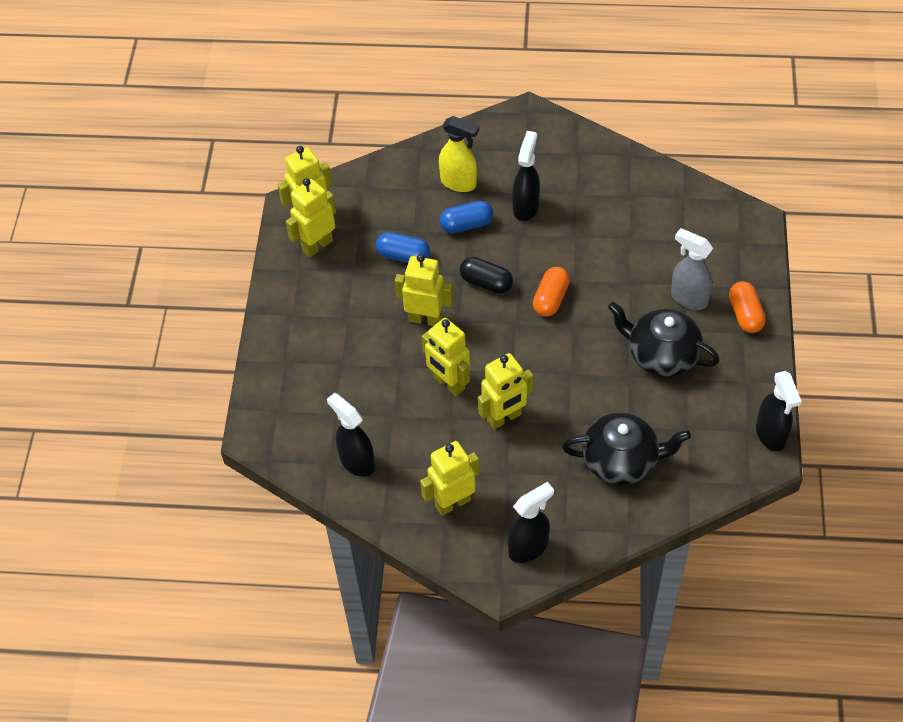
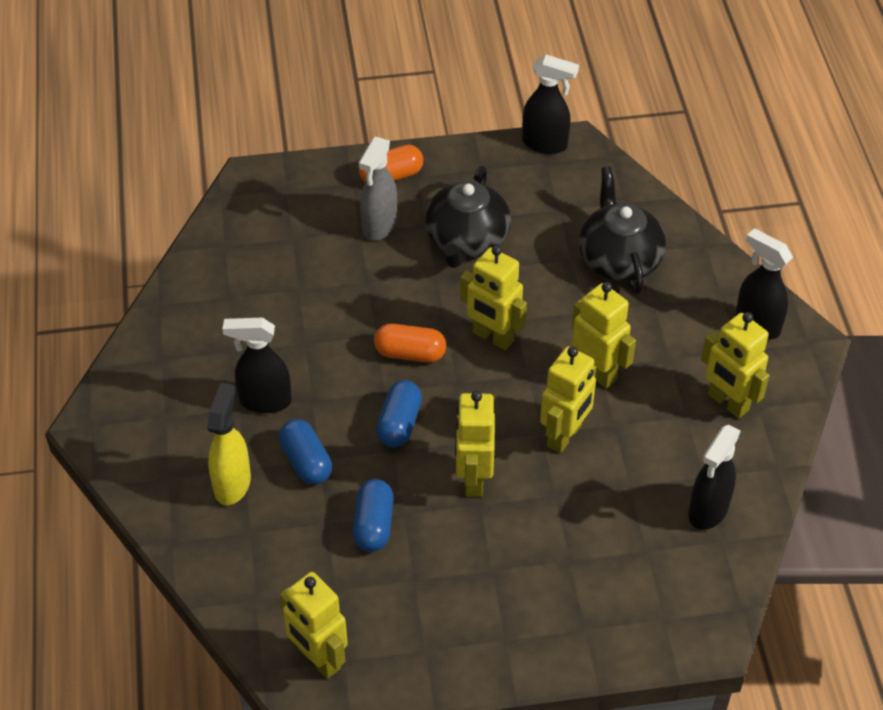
camera: 105 degrees left, 5 degrees down
yellow robot [286,178,336,258] -> yellow robot moved to [460,245,527,350]
black capsule [460,257,513,294] -> blue capsule [376,380,422,447]
black spray bottle [756,371,802,451] -> black spray bottle turned 45 degrees clockwise [522,55,579,154]

